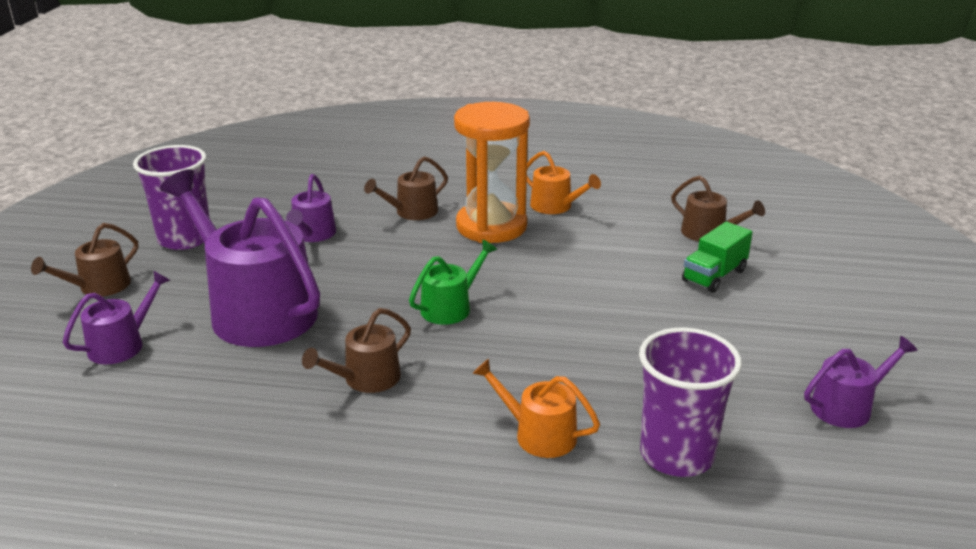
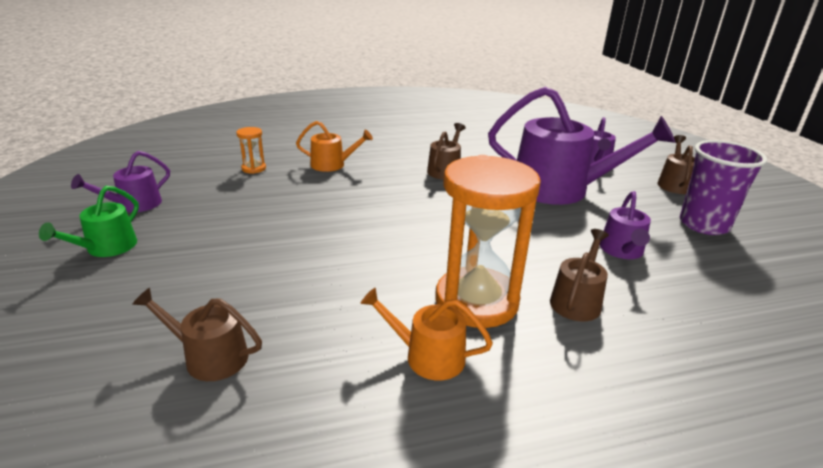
camera: 155 degrees right, 0 degrees up
purple watering can [286,174,336,242] -> purple watering can turned 150 degrees counterclockwise [600,191,651,259]
green watering can [409,240,497,325] -> green watering can moved to [39,186,139,257]
purple cup [639,328,742,477] -> orange hourglass [236,127,266,174]
green truck [682,222,753,293] -> none

